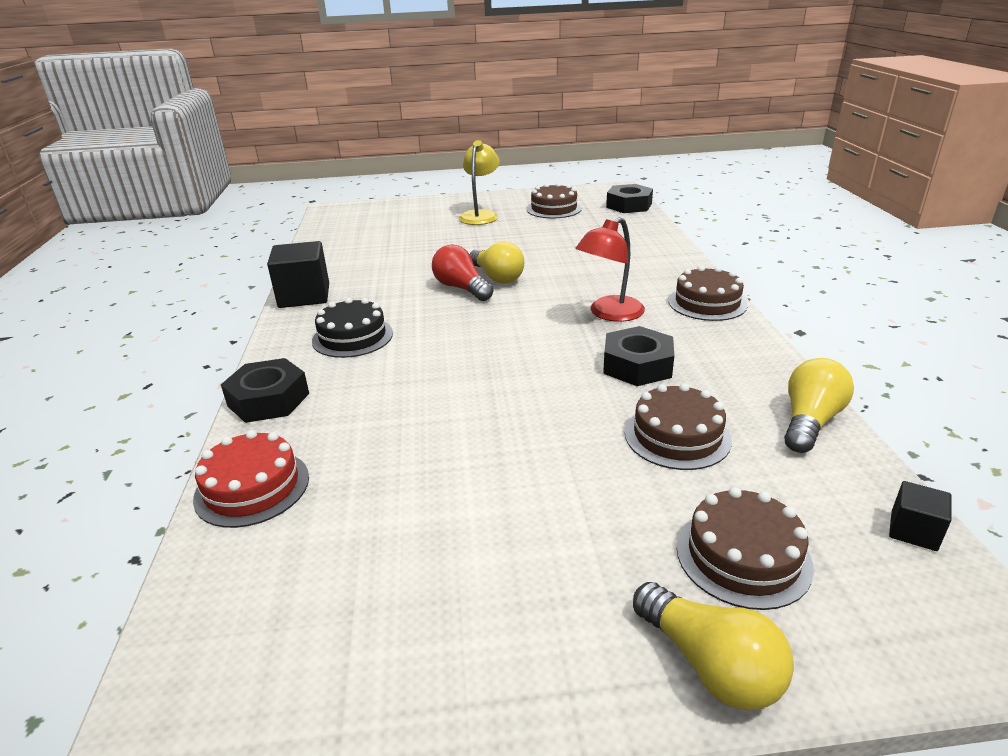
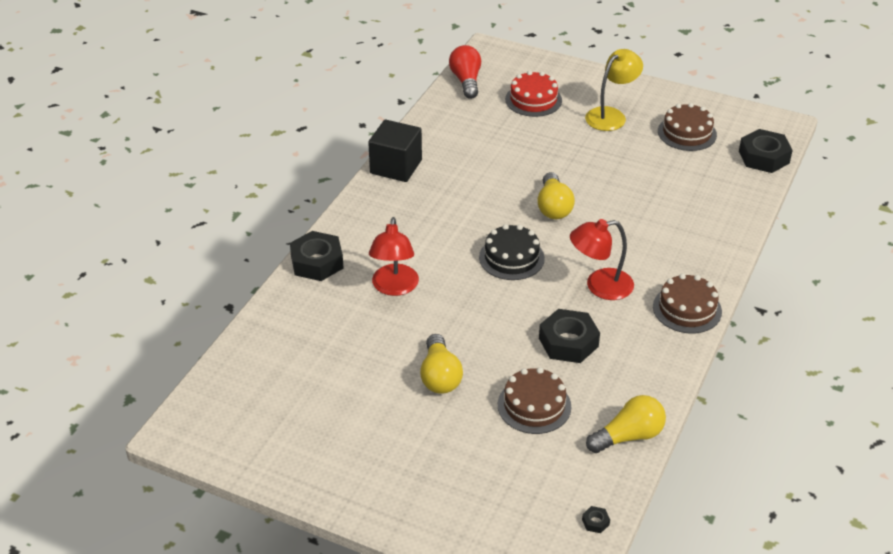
camera: 30 degrees right, 10 degrees up
red cake [193,430,309,528] -> red cake moved to [505,71,562,117]
black cake [312,298,393,358] -> black cake moved to [479,224,545,280]
red light bulb [432,245,493,301] -> red light bulb moved to [449,45,481,99]
yellow light bulb [633,582,794,710] -> yellow light bulb moved to [420,334,463,394]
brown cake [677,487,814,610] -> none
black cube [889,481,951,551] -> black nut [582,506,610,533]
none -> red lamp [369,217,419,296]

